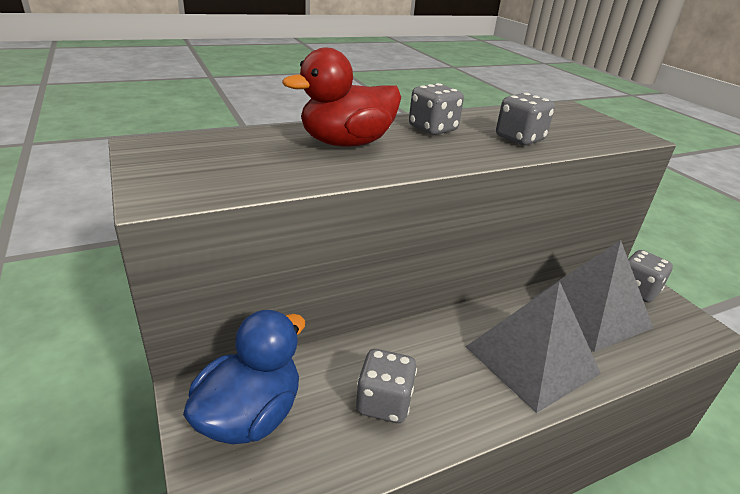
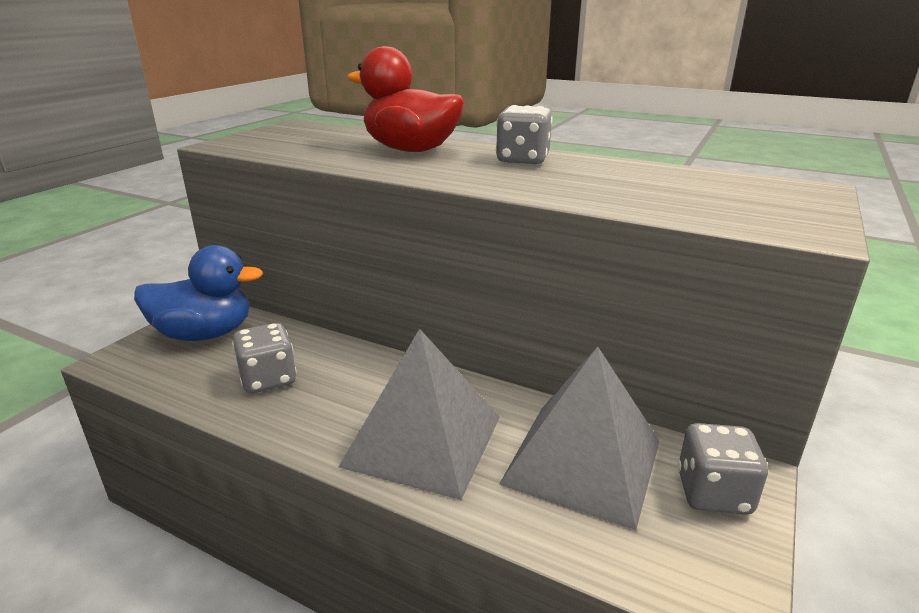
camera: 55 degrees right, 5 degrees down
grey dice [496,93,555,145] -> none

